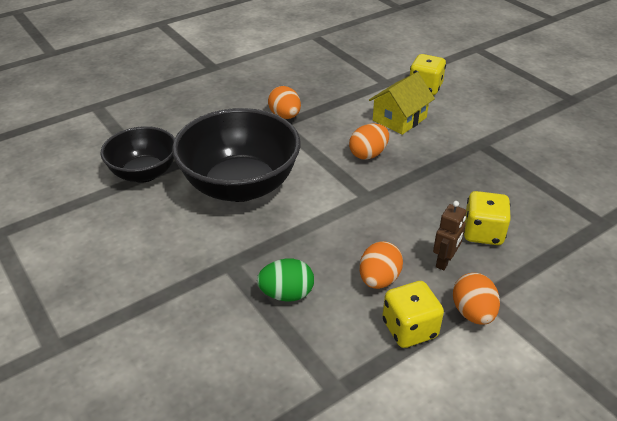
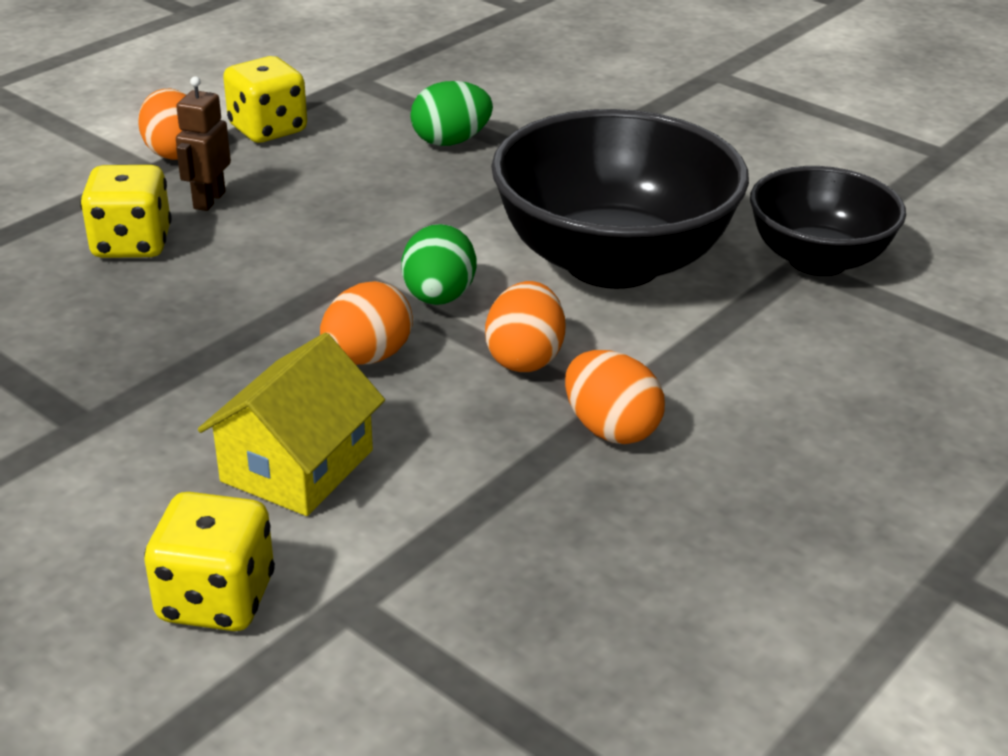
camera: 165 degrees right, 5 degrees down
orange egg [359,241,403,289] -> orange egg moved to [485,281,566,372]
none -> green egg [401,224,477,305]

